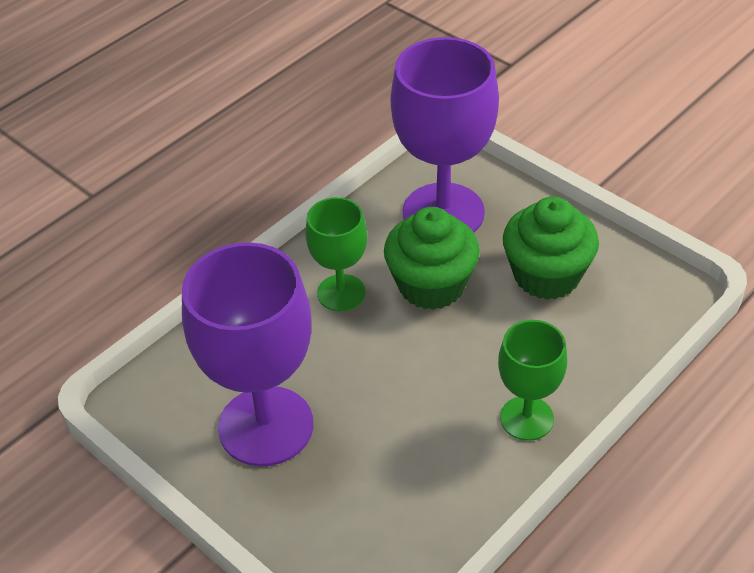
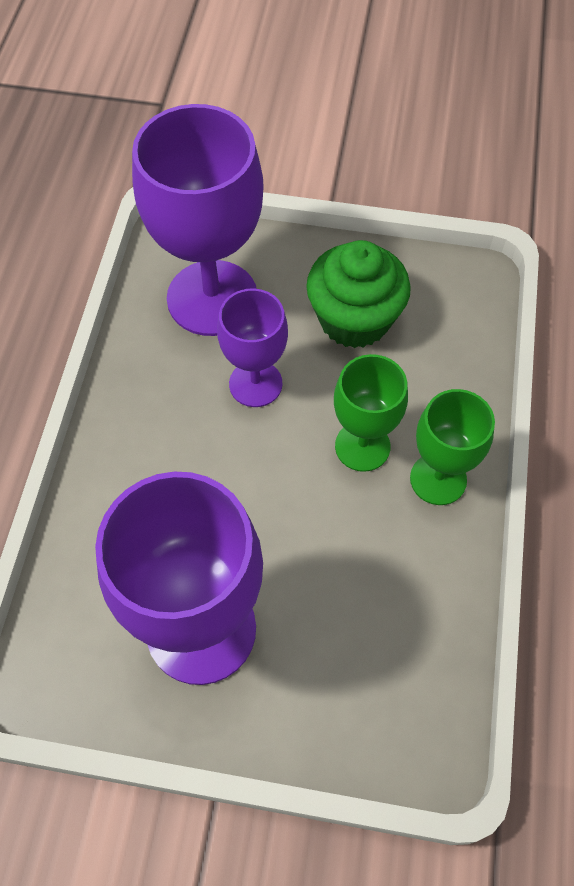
camera: 35 degrees left, 15 degrees up
green goblet [306,197,367,311] -> green goblet moved to [334,354,408,472]
green cupcake [384,207,480,310] -> purple goblet [217,288,288,407]

